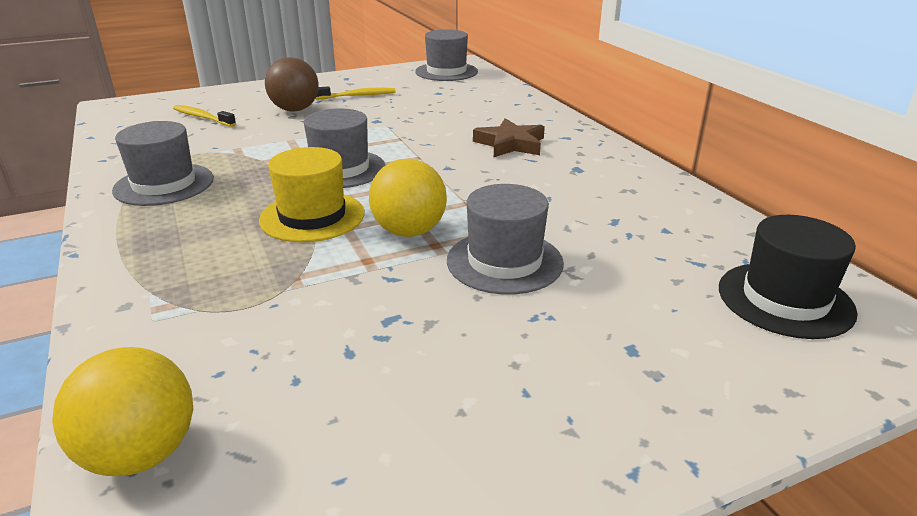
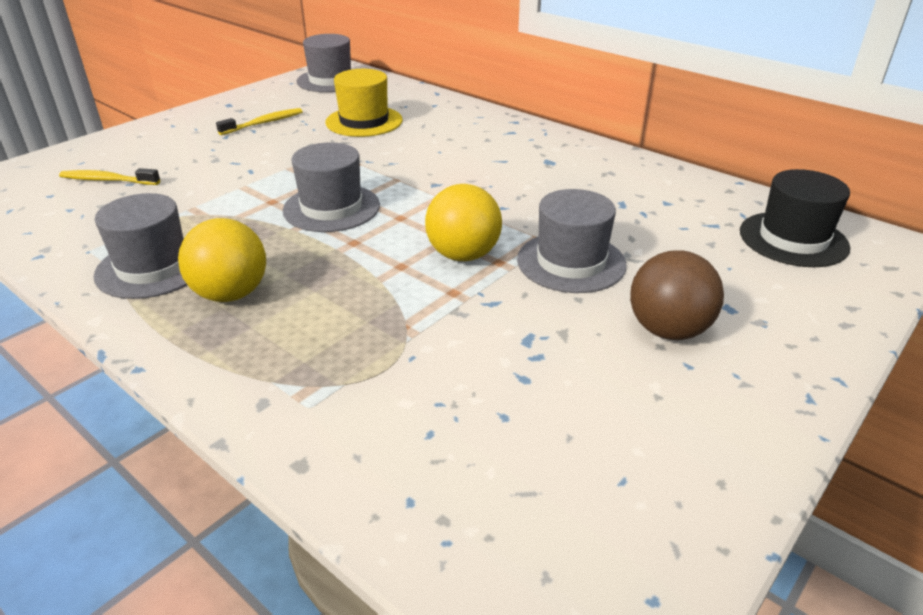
camera: 25 degrees left, 5 degrees up
yellow ball [52,347,193,476] -> yellow ball moved to [178,218,266,302]
yellow hat [259,147,365,242] -> yellow hat moved to [325,69,403,137]
brown ball [265,57,319,112] -> brown ball moved to [630,250,724,340]
brown star [473,118,545,157] -> none

